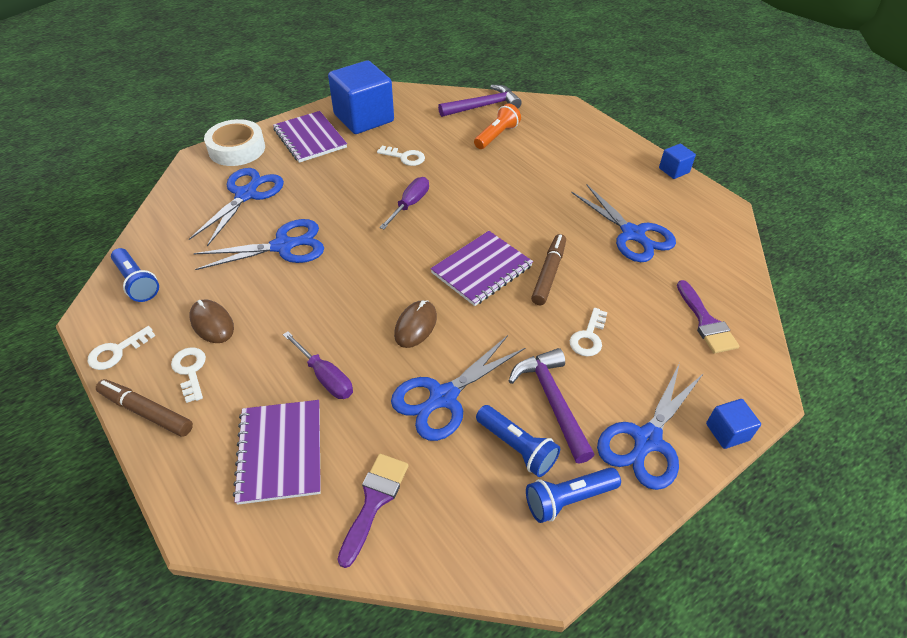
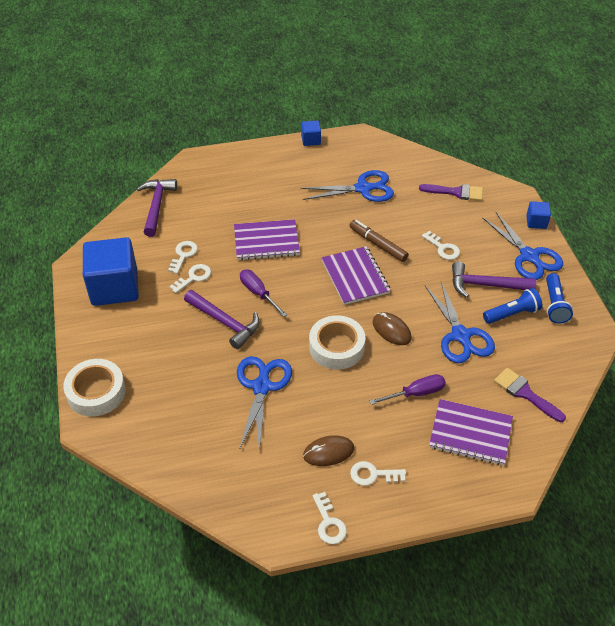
camera: 65 degrees left, 0 degrees up
brown marker [96,379,193,437] -> none
blue flashlight [111,248,159,302] -> none
blue scissors [189,168,284,247] -> none
purple notebook [273,111,347,163] -> purple notebook moved to [234,219,300,260]
orange flashlight [474,104,521,149] -> none
none -> white key [168,241,198,274]
none -> purple hammer [184,290,260,349]
none -> white tape [309,315,365,370]

